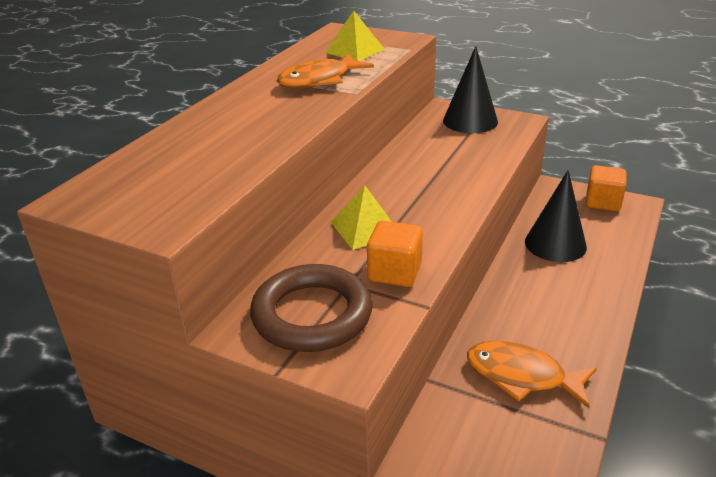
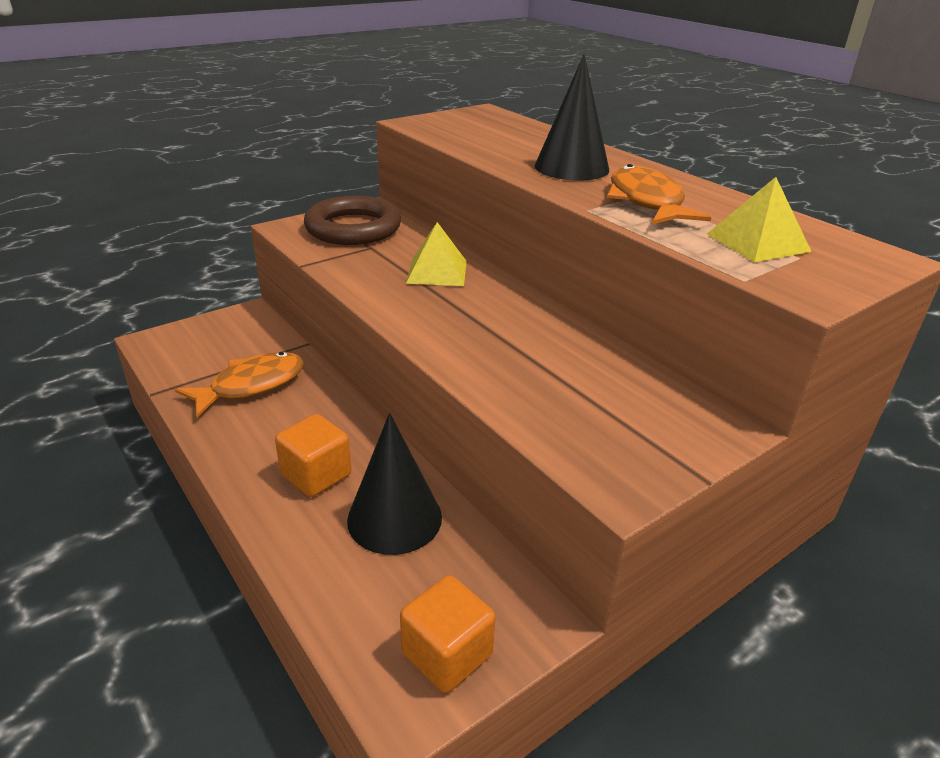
camera: 115 degrees right, 0 degrees up
orange cube [367,221,423,287] -> orange cube moved to [275,414,351,497]
black cone [443,46,498,133] -> black cone moved to [535,54,609,180]

